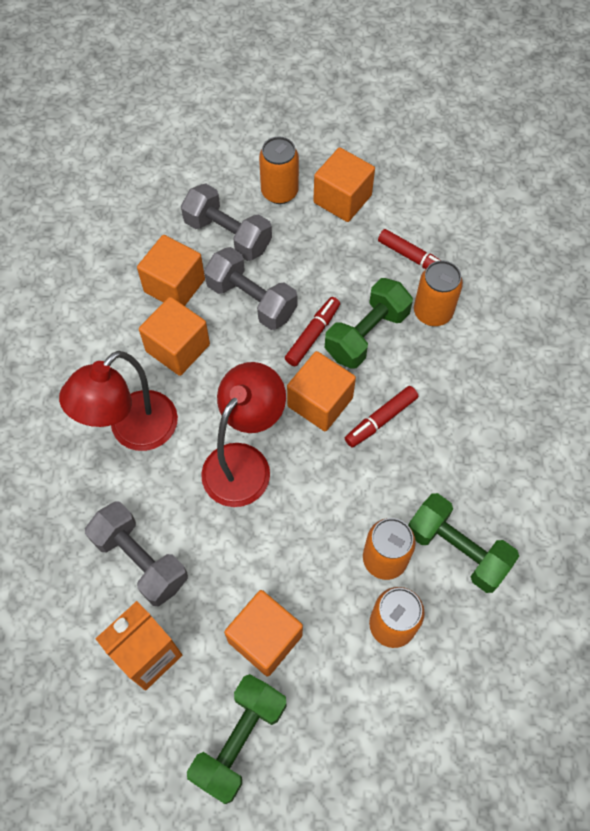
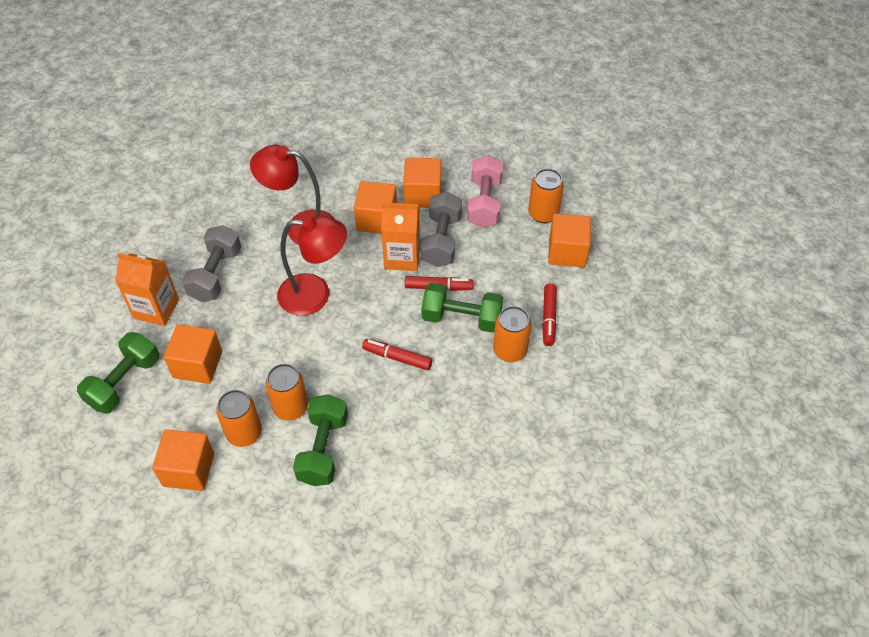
camera: 60 degrees right, 10 degrees down
grey dumbbell [181,183,272,261] -> pink dumbbell [467,155,503,228]
green dumbbell [187,674,287,804] -> green dumbbell turned 60 degrees counterclockwise [77,332,159,414]
orange cube [287,351,356,431] -> orange cube moved to [152,429,214,491]
none -> orange carton [381,202,420,271]

